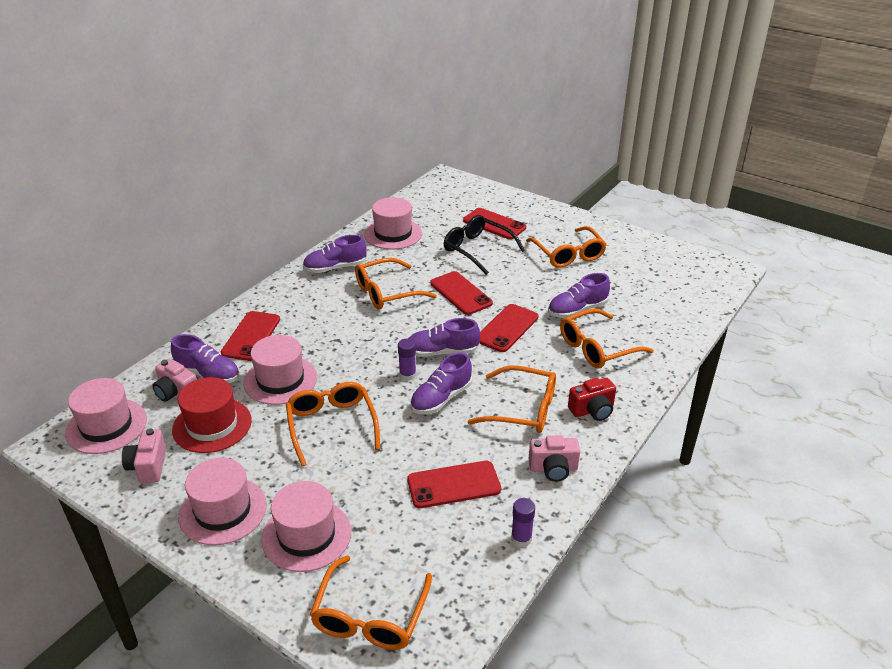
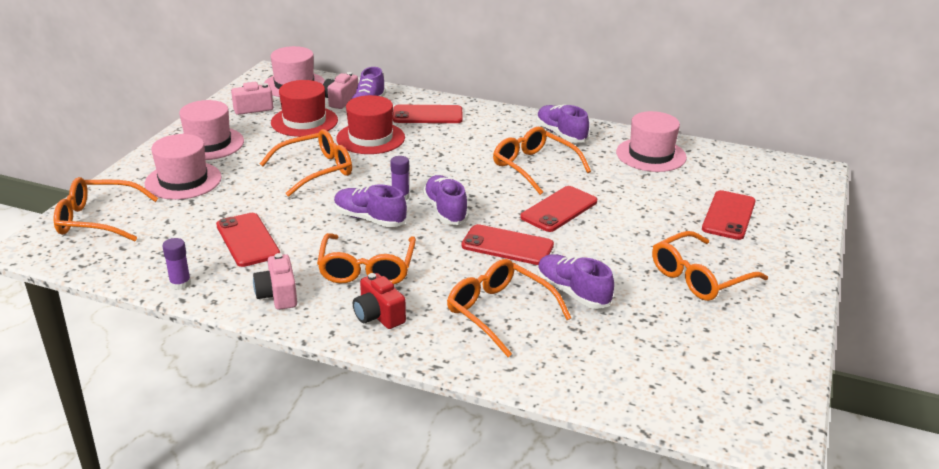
camera: 75 degrees right, 5 degrees down
pink hat [243,335,317,405] -> red hat [336,95,405,154]
black glasses [444,215,525,275] -> none

